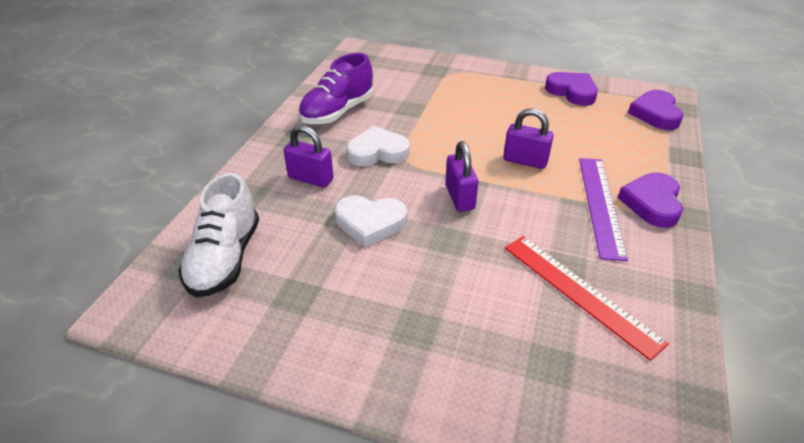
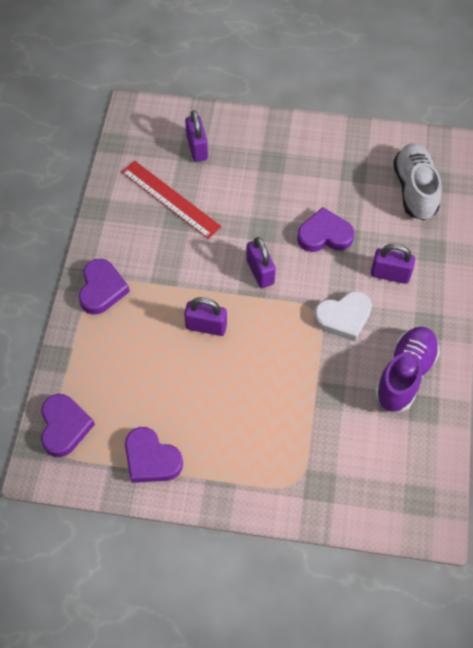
camera: 170 degrees right, 20 degrees up
white heart [335,195,407,247] -> purple heart [297,207,355,252]
purple ruler [579,158,628,261] -> none
none -> purple padlock [185,110,208,162]

